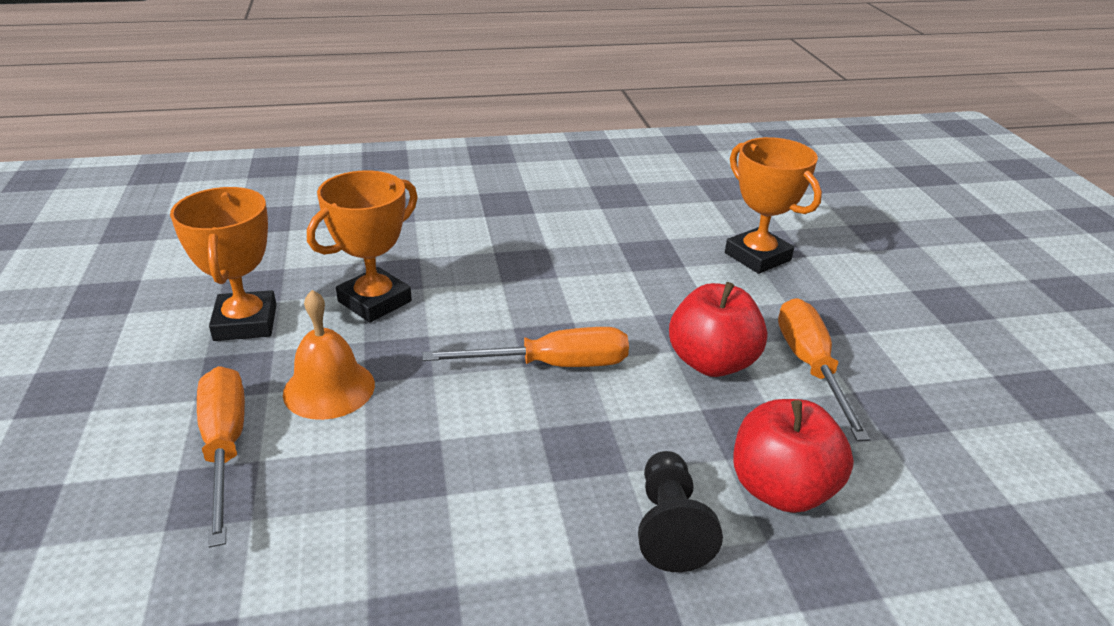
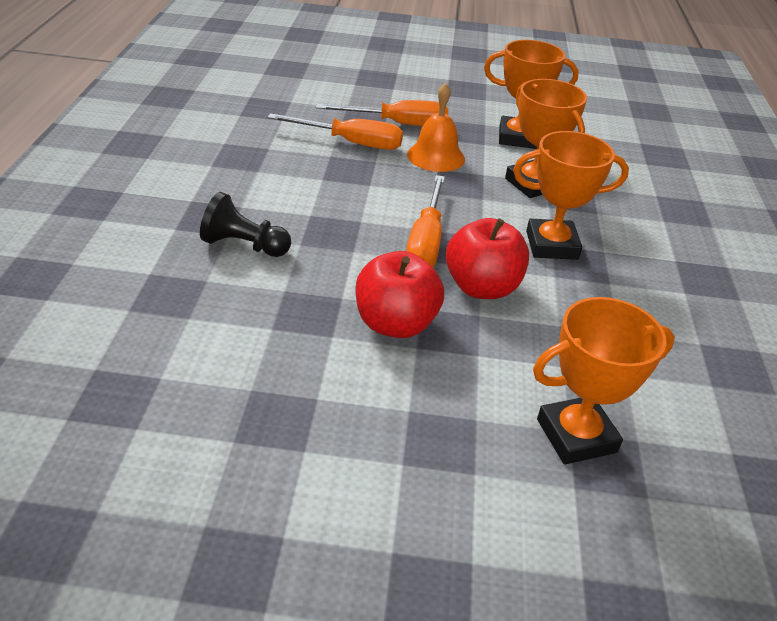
camera: 105 degrees right, 5 degrees up
red apple [733,399,854,513] -> red apple moved to [446,218,529,299]
orange screwdriver [778,298,871,441] -> orange screwdriver moved to [268,113,403,150]
none -> orange trophy [513,131,629,260]

